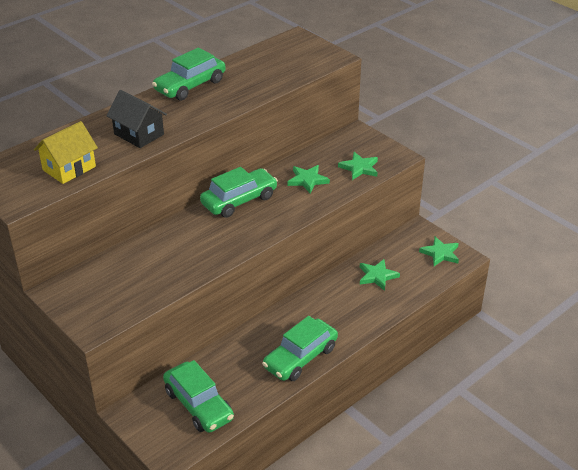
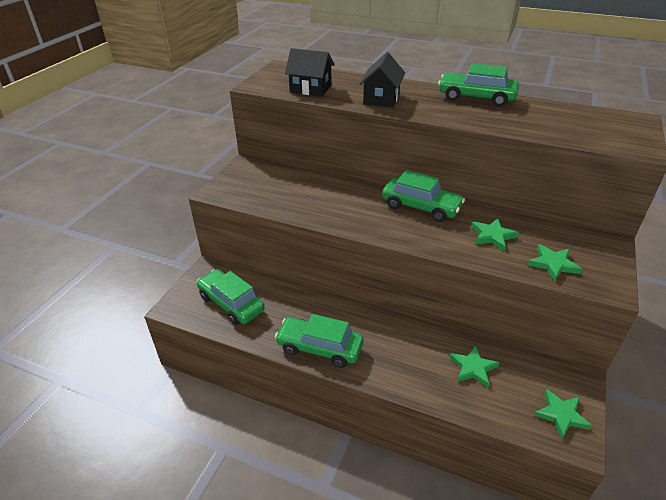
camera: 65 degrees right, 0 degrees up
yellow house [34,121,98,184] -> black house [285,48,335,96]
green car [163,360,234,433] -> green car turned 105 degrees clockwise [197,269,265,325]

